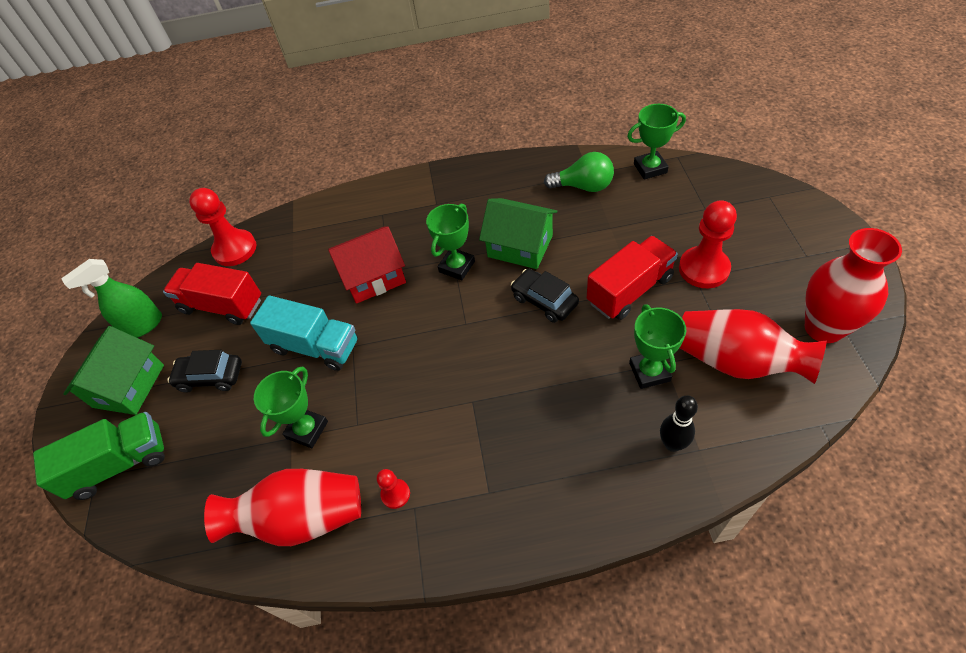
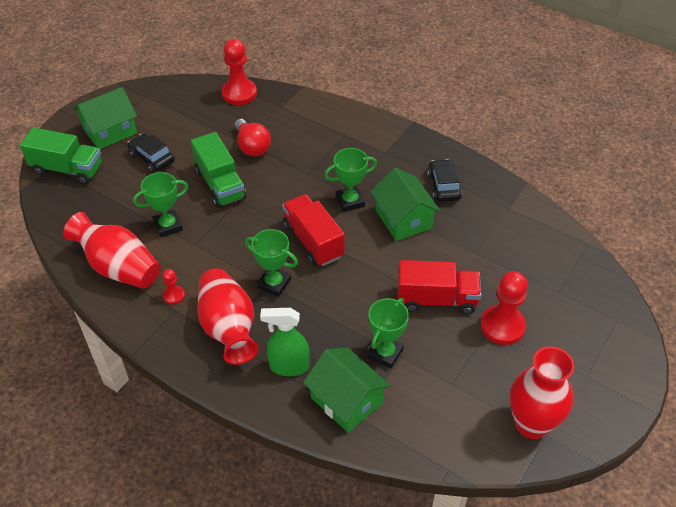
camera: 35 degrees right, 5 degrees down
green spray bottle [61,259,162,338] -> green spray bottle moved to [260,308,310,376]
red truck [163,263,261,325] -> red truck moved to [282,194,345,266]
turquoise truck [250,295,358,371] -> green truck [191,132,246,208]
red house [328,226,406,304] -> none
black car [511,269,579,323] -> black car moved to [427,159,462,202]
green light bulb [544,152,614,192] -> none
green trophy [627,104,686,180] -> green trophy moved to [245,229,298,297]
black bowling pin [660,395,698,452] -> green house [303,347,391,433]
red vase [680,309,827,384] -> red vase moved to [198,268,259,365]
none -> red light bulb [234,119,271,156]

